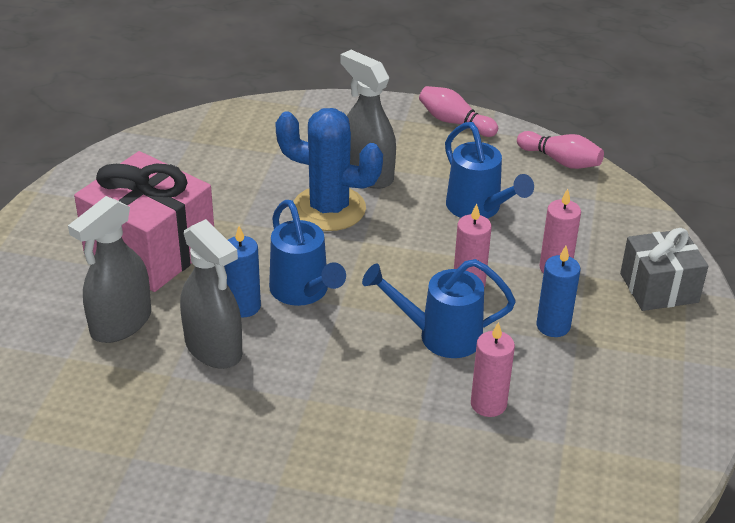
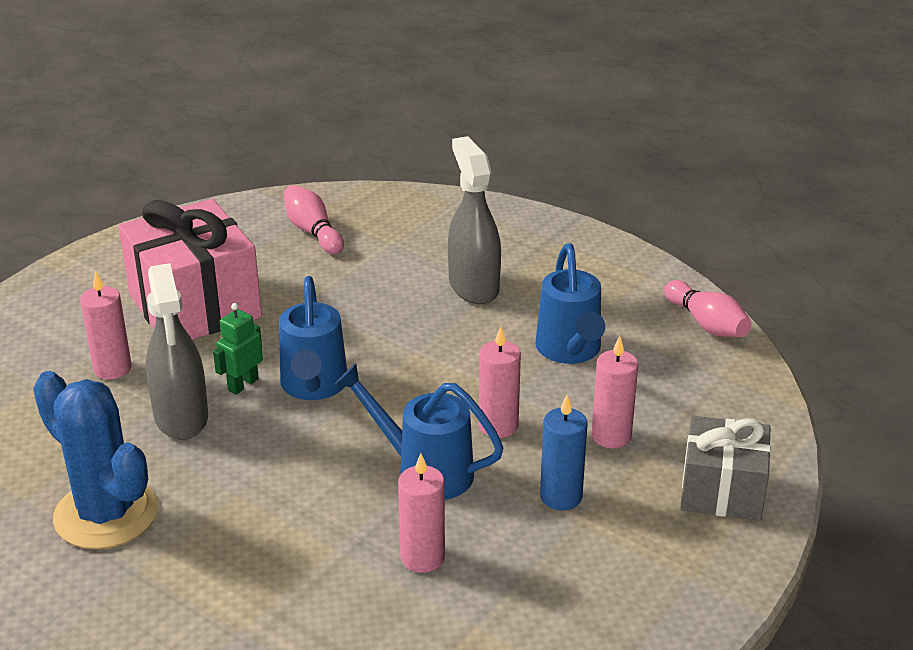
camera: 25 degrees right, 5 degrees down
grey spray bottle [68,196,151,343] -> pink candle [80,271,132,379]
blue candle [224,226,261,317] -> green robot [213,303,263,394]
blue cactus [275,108,383,231] -> blue cactus moved to [33,371,158,549]
pink bowling pin [419,86,498,137] -> pink bowling pin moved to [284,185,344,254]

